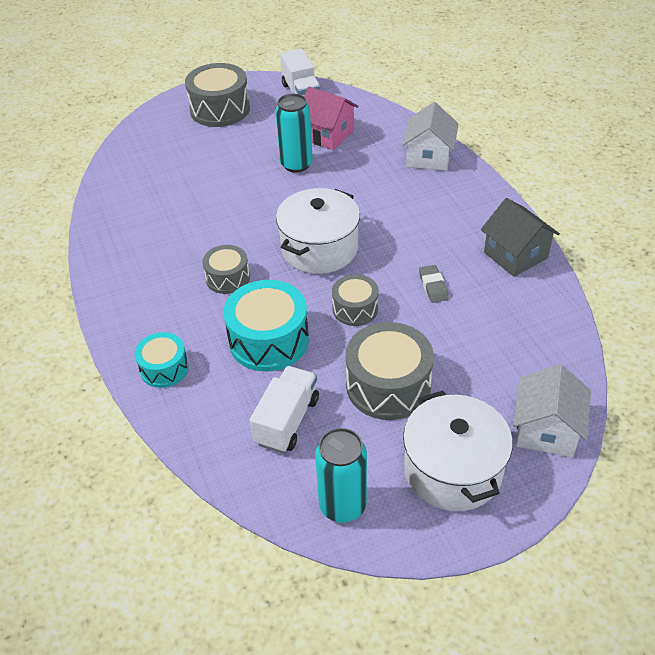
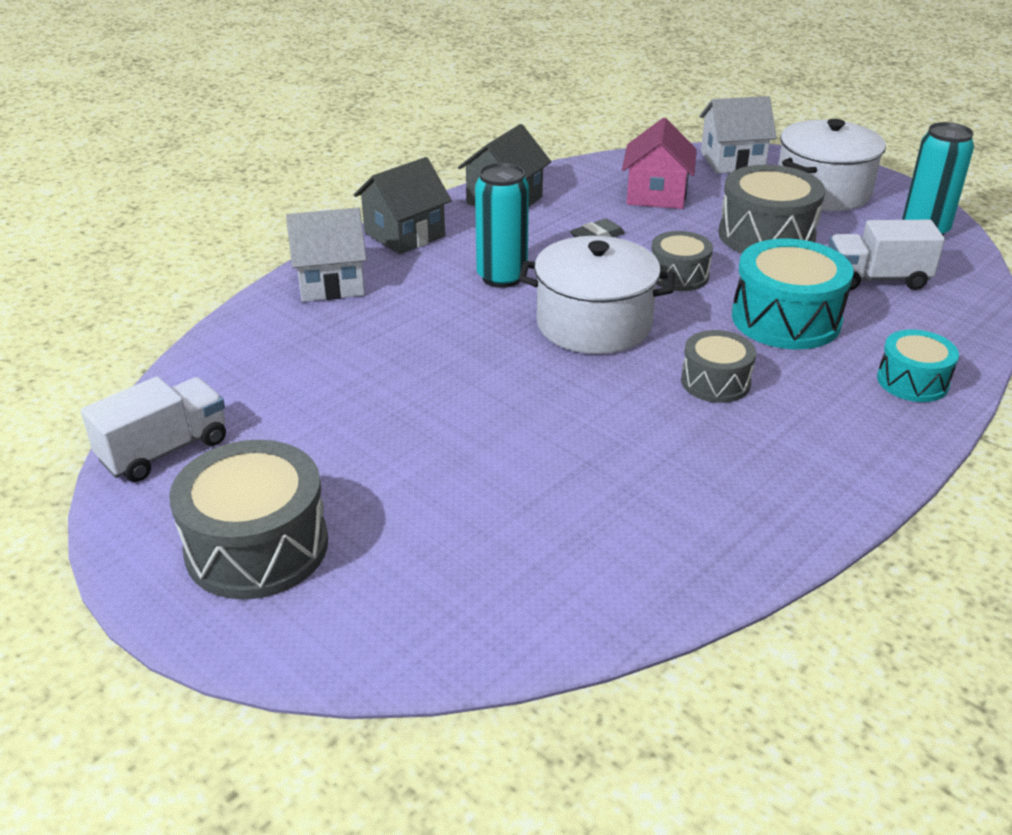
camera: 115 degrees left, 10 degrees down
turquoise can [276,94,313,173] -> turquoise can moved to [475,163,529,288]
pink house [304,86,359,150] -> pink house moved to [622,118,697,209]
none -> grey house [354,157,452,254]

